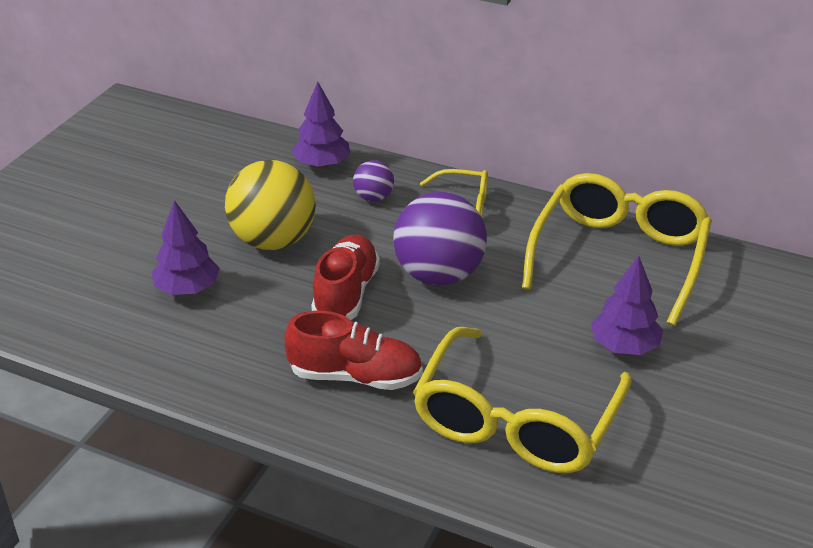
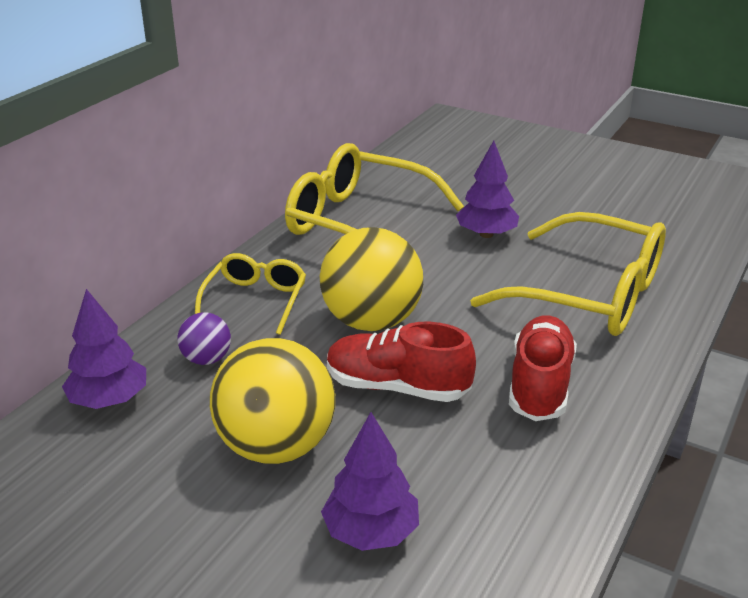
camera: 85 degrees left, 5 degrees down
purple ball [393,192,487,286] -> yellow ball [320,227,423,331]

